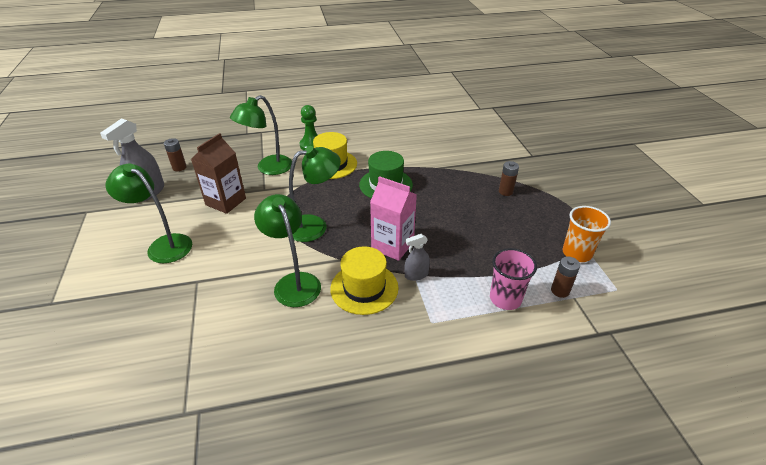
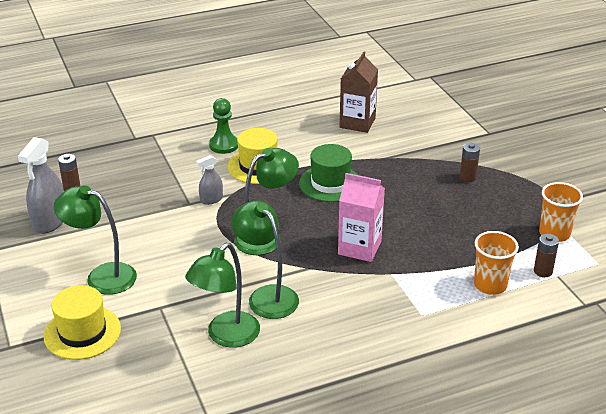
camera: 10 degrees left, 5 degrees down
brown carton [191,133,246,214] -> brown carton moved to [339,51,378,133]
green lamp [230,95,292,175] -> green lamp moved to [185,243,260,348]
yellow hat [330,246,398,315] -> yellow hat moved to [44,285,121,360]
grey spray bottle [405,234,430,281] -> grey spray bottle moved to [196,155,223,205]
pink cup [490,248,537,310] -> orange cup [474,231,519,295]

